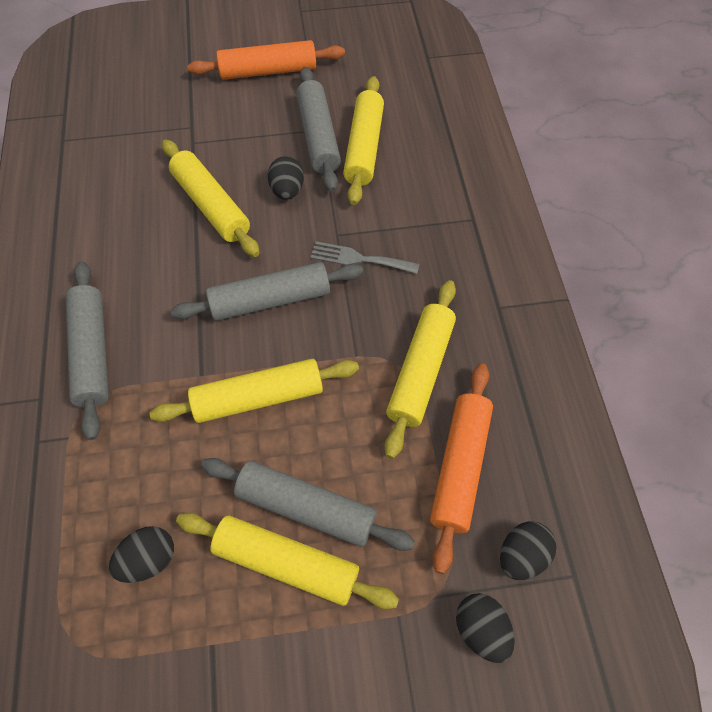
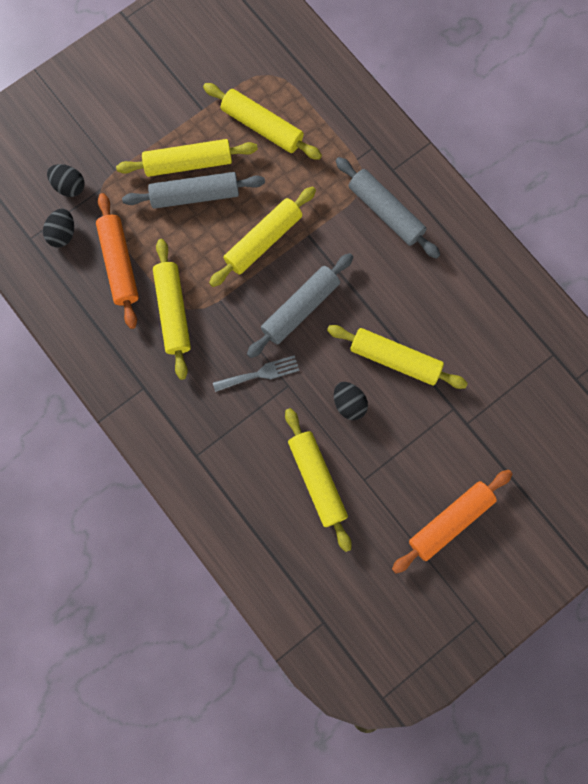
camera: 150 degrees right, 15 degrees up
black egg [109,526,174,583] -> yellow rolling pin [203,83,322,160]
grey rolling pin [296,67,341,192] -> none

